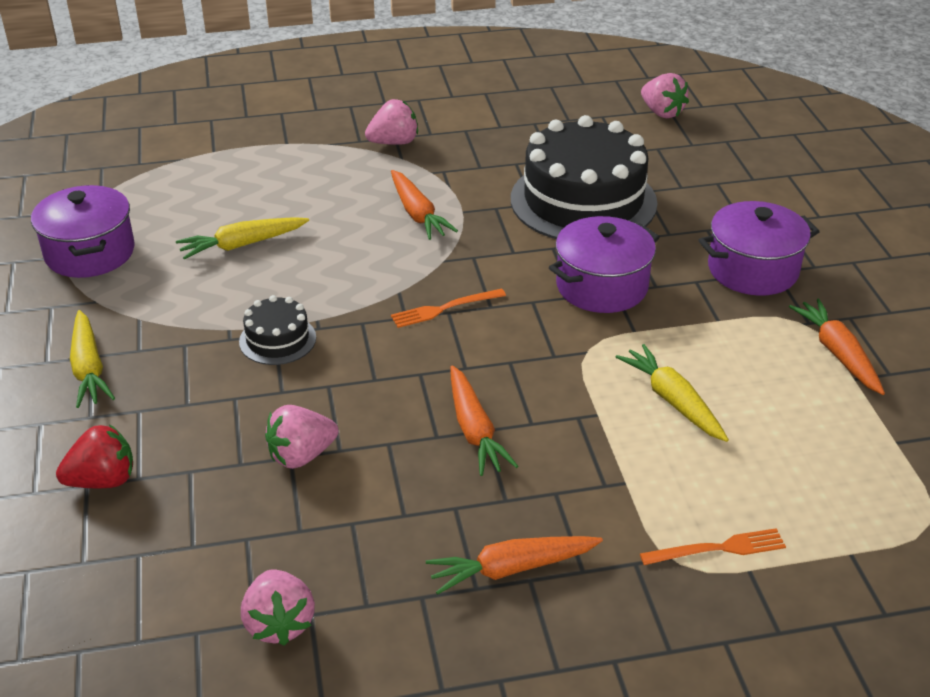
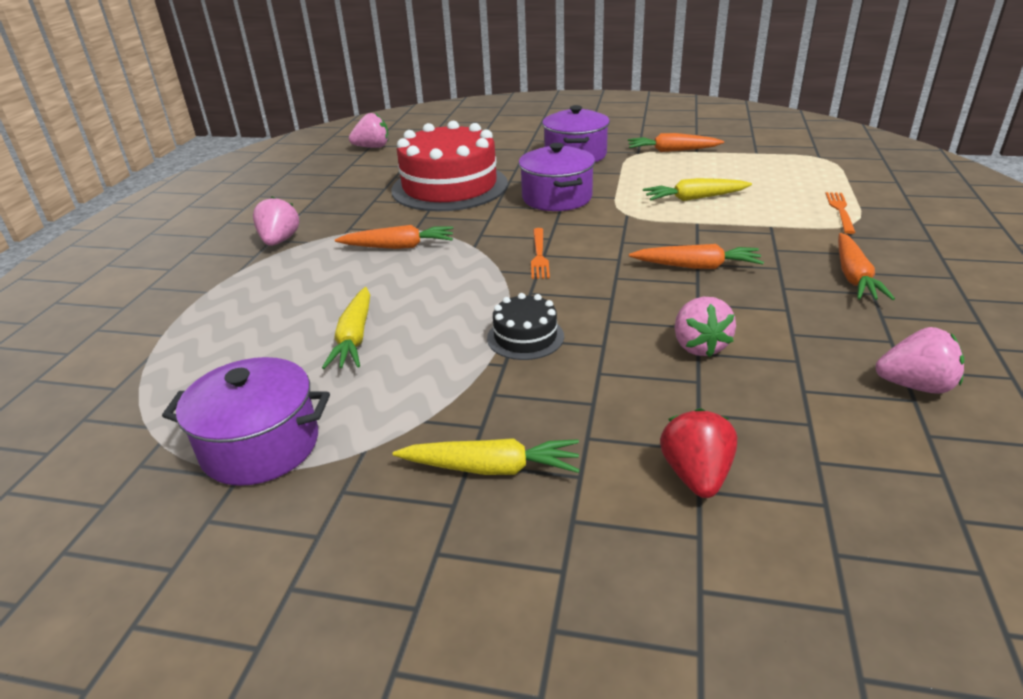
camera: 65 degrees left, 5 degrees down
black cake [511,115,658,239] -> red cake [391,121,508,211]

